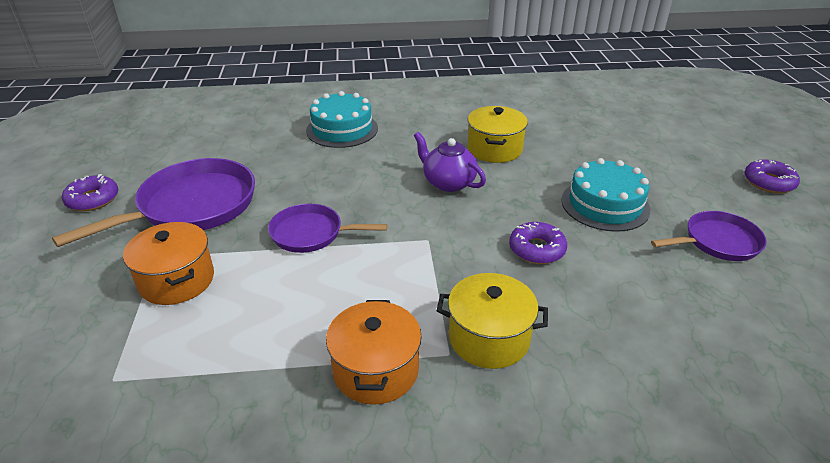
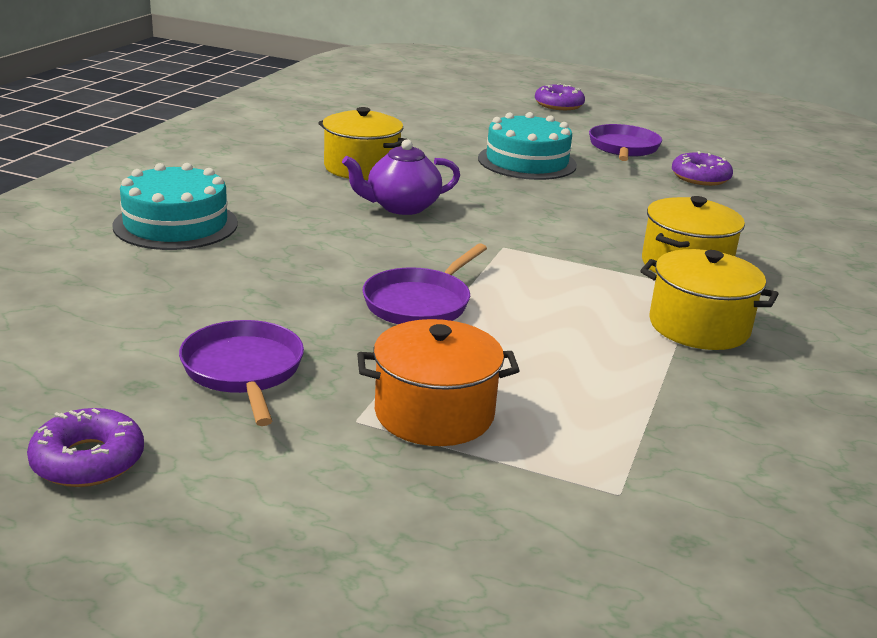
camera: 65 degrees left, 10 degrees down
purple pan [52,158,255,247] -> purple pan [179,320,304,426], size x0.59
orange pot [326,300,422,405] -> yellow pot [640,249,779,350]
purple donut [509,222,567,264] -> purple donut moved to [672,151,733,186]

